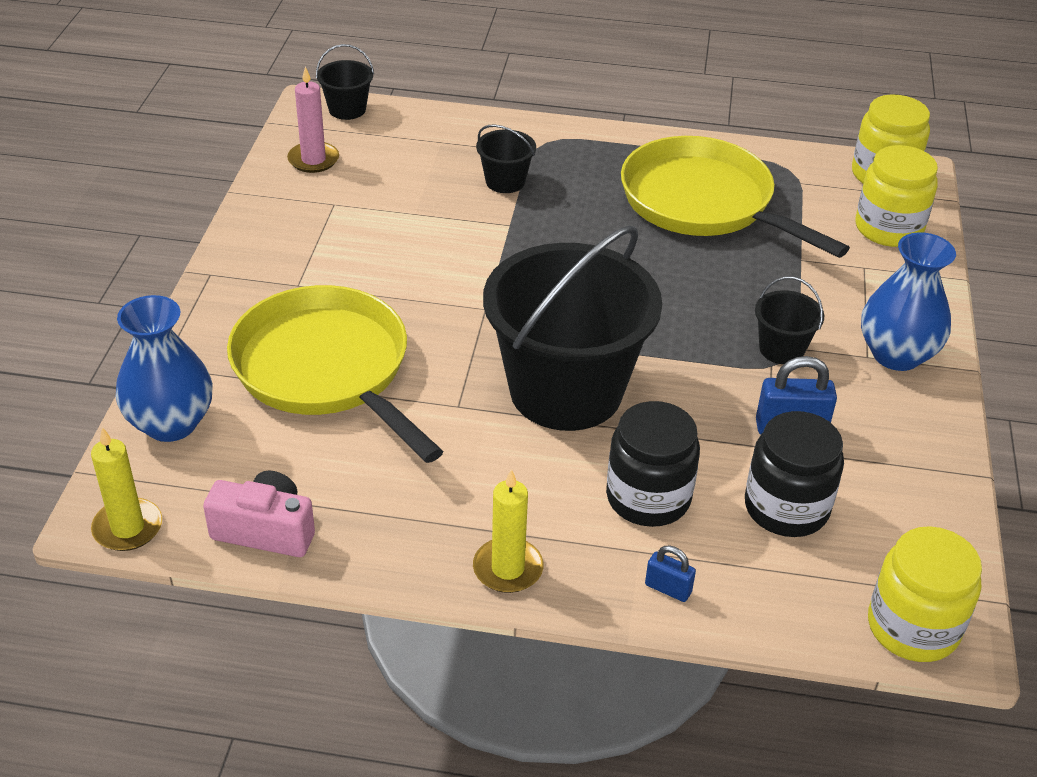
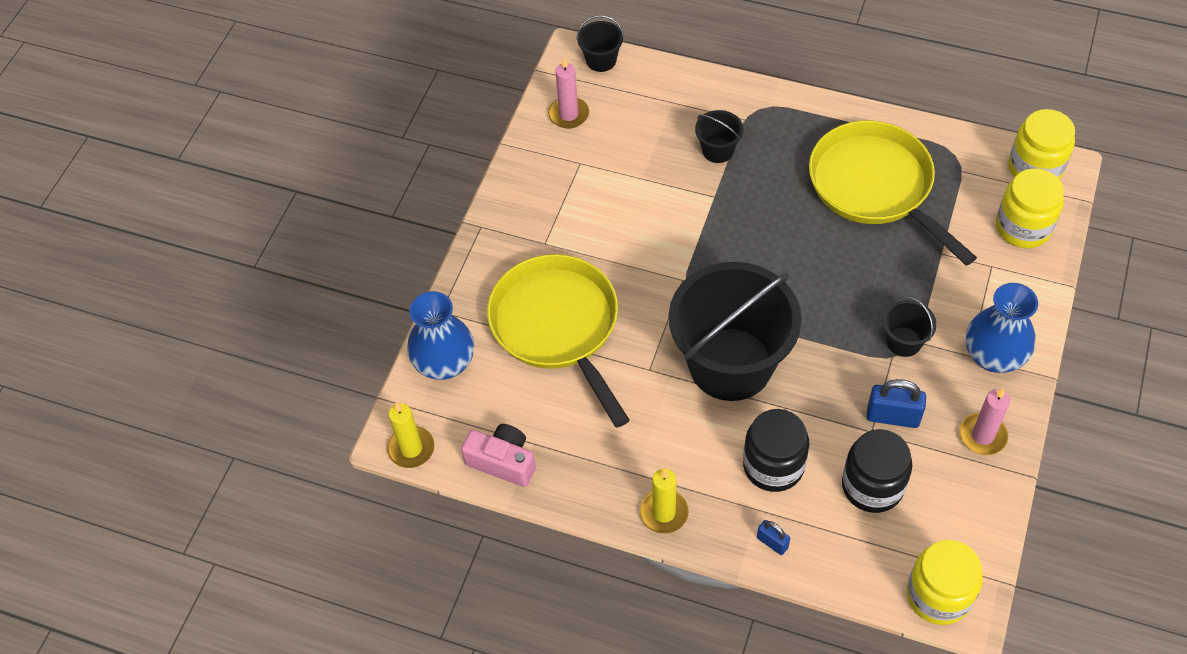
camera: 15 degrees right, 15 degrees up
none -> pink candle [960,388,1010,455]

